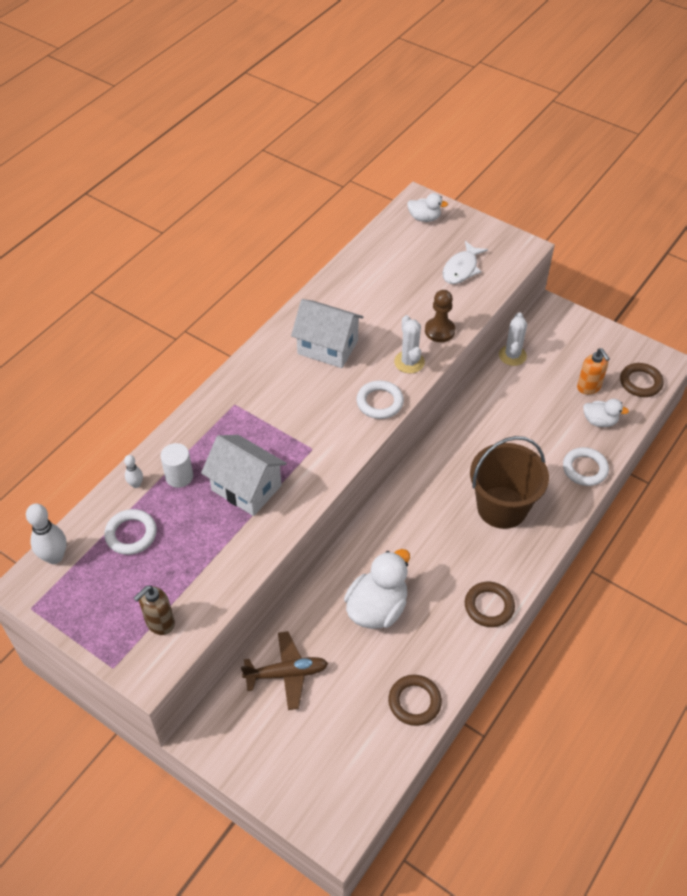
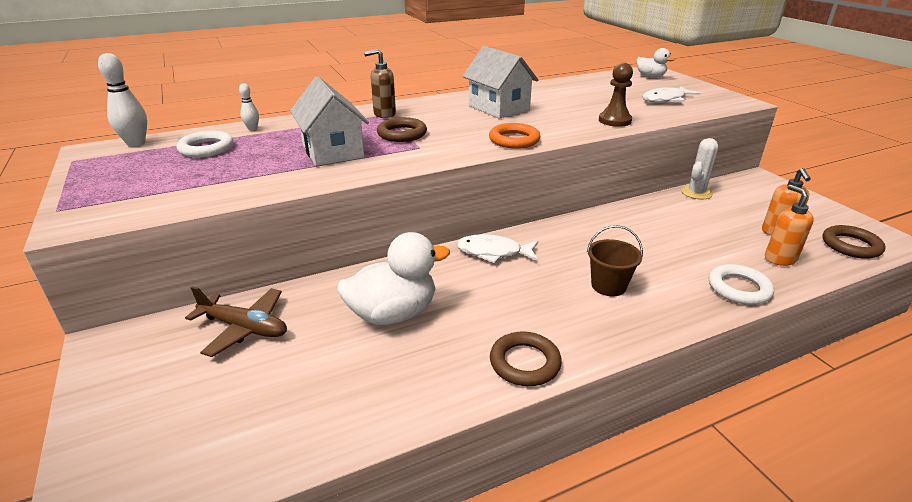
camera: 30 degrees right, 20 degrees down
brown soap dispenser [134,585,175,635] -> brown soap dispenser moved to [364,49,396,118]
white cylinder [160,443,193,488] -> none
white ring [356,380,404,419] -> orange ring [489,123,540,149]
brown ring [388,675,442,726] -> brown ring moved to [377,117,427,142]
white cactus [394,315,425,373] -> none
brown bucket [470,436,549,529] -> brown bucket [587,225,643,296], size x0.53
white duck [583,399,629,427] -> orange soap dispenser [765,185,814,266]
none -> white fish [456,234,538,263]

